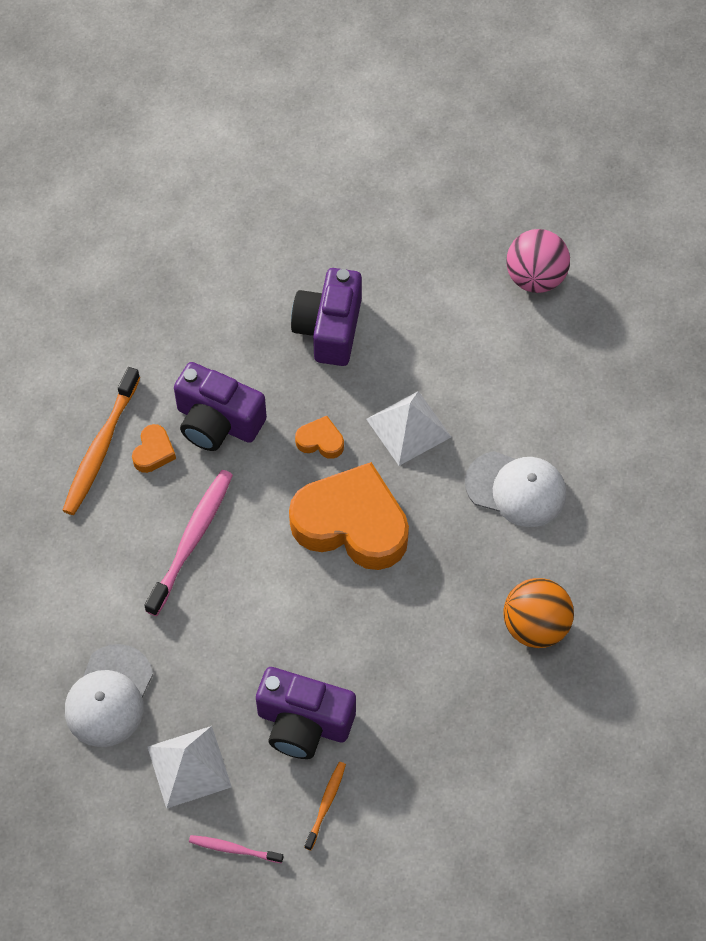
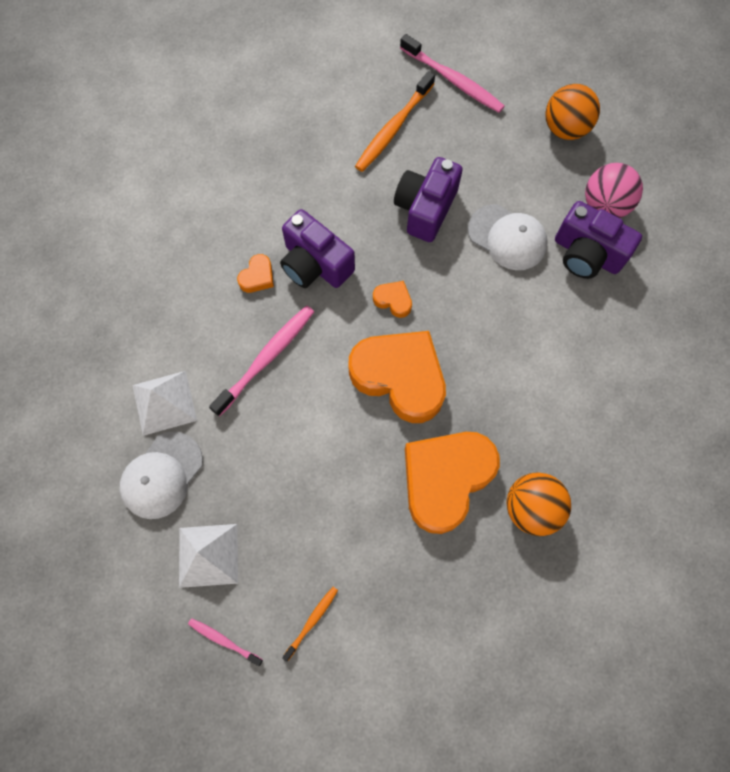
camera: 15 degrees right, 10 degrees up
orange toothbrush [62,367,140,515] -> orange toothbrush moved to [355,71,435,172]
purple camera [256,667,356,759] -> purple camera moved to [555,201,642,279]
white pyramid [366,391,451,466] -> white pyramid moved to [133,371,197,436]
white cap [465,451,566,527] -> white cap moved to [468,204,548,270]
none -> pink toothbrush [400,34,505,113]
none -> orange heart [405,432,500,534]
none -> orange ball [545,84,600,140]

